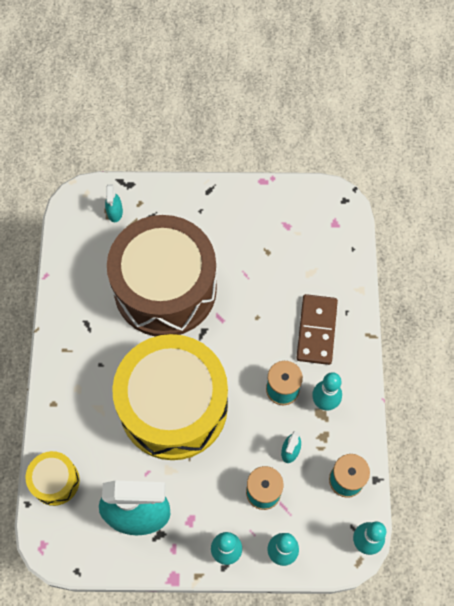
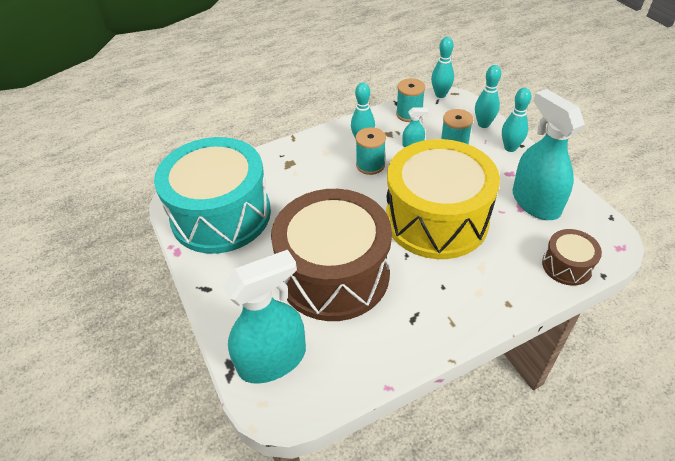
camera: 115 degrees left, 20 degrees down
yellow drum [26,451,80,506] -> brown drum [542,229,602,286]
turquoise spray bottle [105,184,123,222] -> turquoise spray bottle [222,250,306,384], size x2.42
brown domino [296,294,338,365] -> none
none -> turquoise drum [154,137,271,254]

